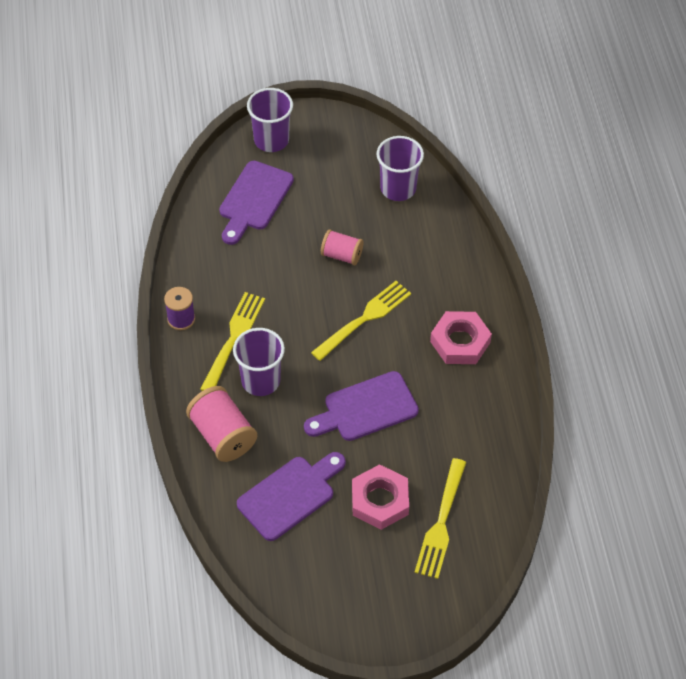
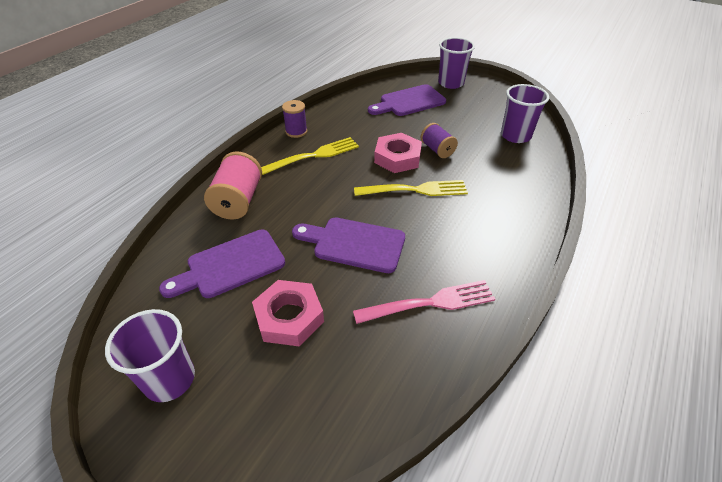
camera: 40 degrees right, 10 degrees down
purple cup [233,328,285,396] -> purple cup moved to [105,309,195,402]
purple cutting board [237,452,346,541] -> purple cutting board turned 150 degrees clockwise [159,230,285,298]
pink spool [321,229,363,265] -> purple spool [421,123,458,158]
yellow fork [415,458,466,579] -> none
pink nut [430,311,492,364] -> pink nut moved to [374,133,422,173]
none -> pink fork [353,280,495,324]

